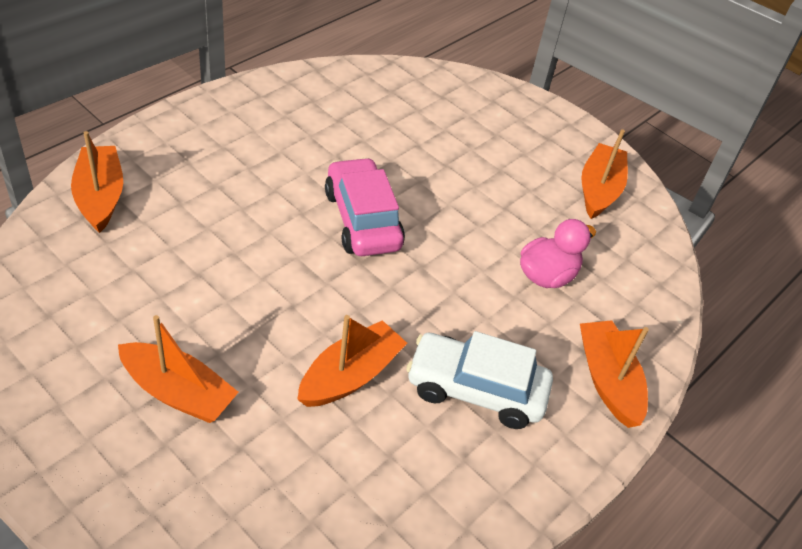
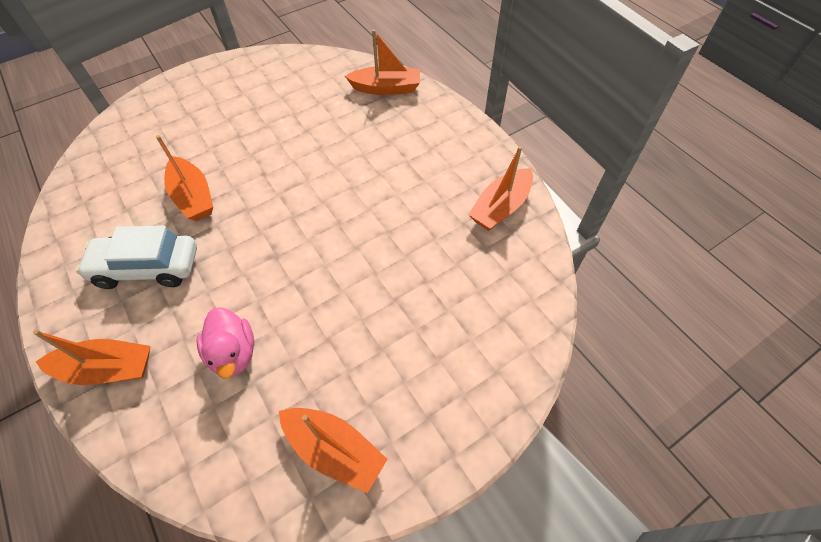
camera: 110 degrees right, 10 degrees up
orange boat [118,315,239,423] -> orange boat moved to [468,146,533,231]
pink car [325,157,405,256] -> none
white car [406,331,553,429] -> white car turned 120 degrees counterclockwise [76,226,197,289]

